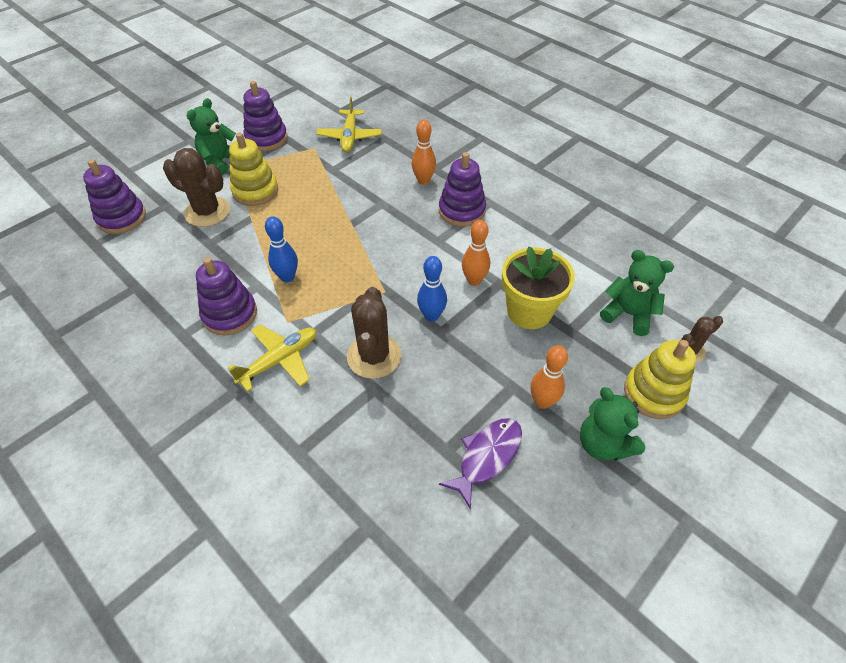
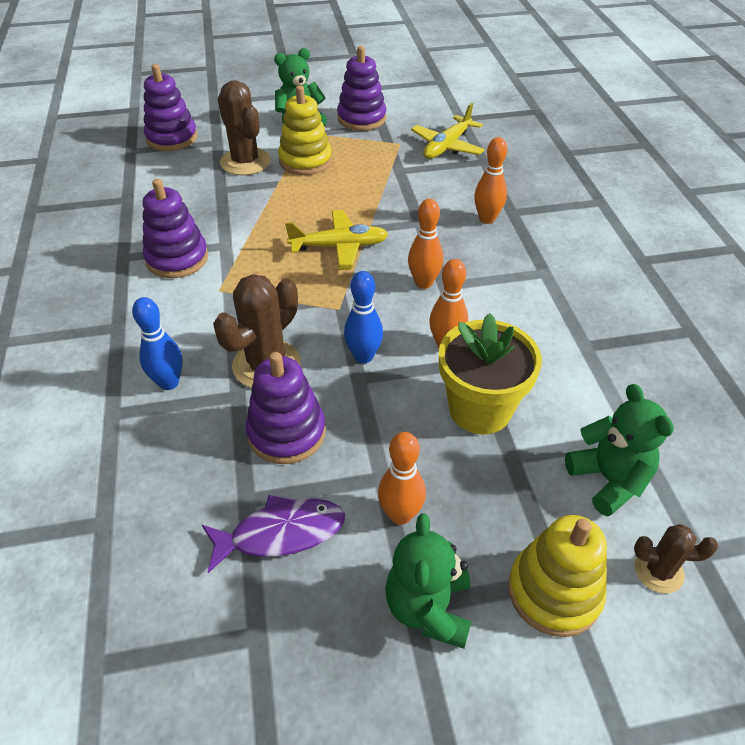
camera: 35 degrees right, 5 degrees down
yellow plane [228,325,316,392] -> yellow plane moved to [285,210,388,270]
blue bowling pin [265,216,298,282] -> blue bowling pin moved to [132,297,183,390]
purple stacking toy [439,152,486,227] -> purple stacking toy moved to [246,352,326,464]
none -> orange bowling pin [408,199,443,289]

